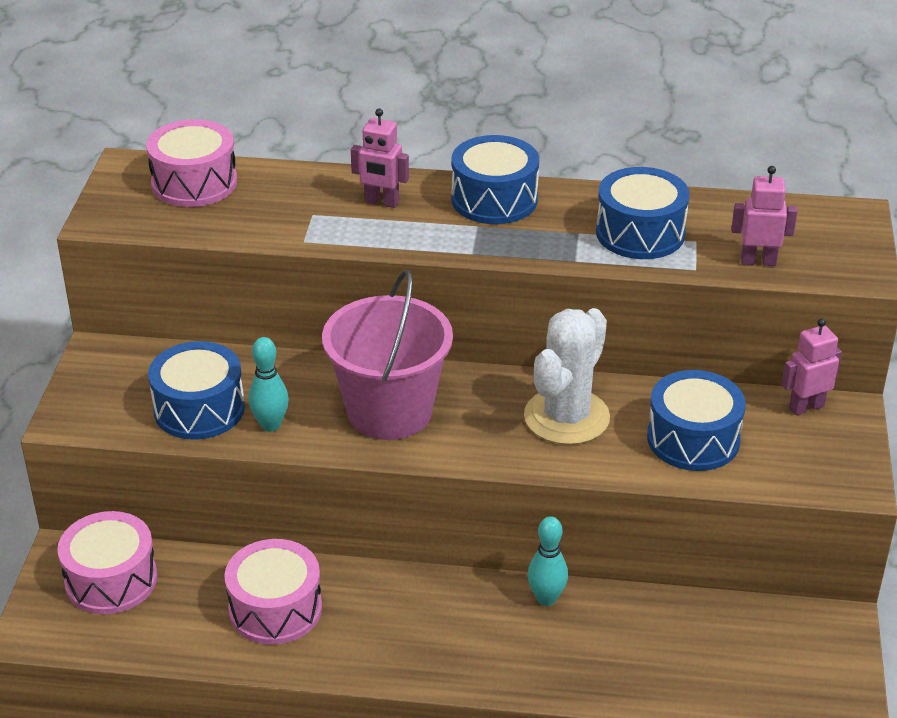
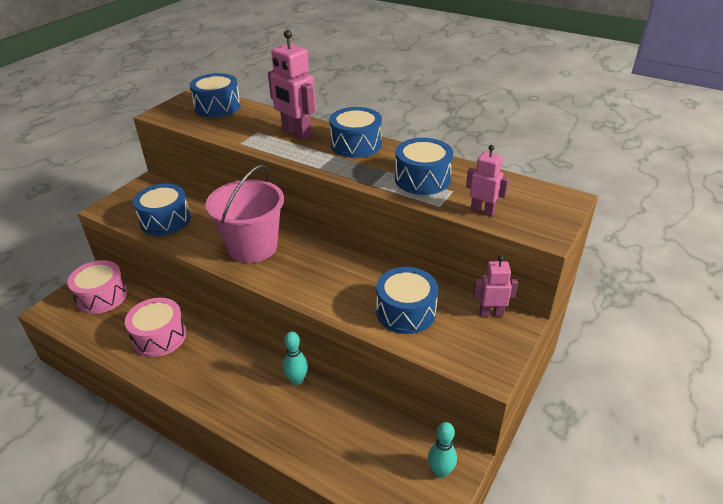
camera: 25 degrees right, 0 degrees up
pink drum [146,119,237,207] -> blue drum [189,73,241,117]
turquoise bowling pin [248,337,289,432] -> turquoise bowling pin moved to [428,422,457,478]
pink robot [351,109,409,208] -> pink robot [268,30,316,140], size x1.68
white cactus [524,308,610,445] -> none

